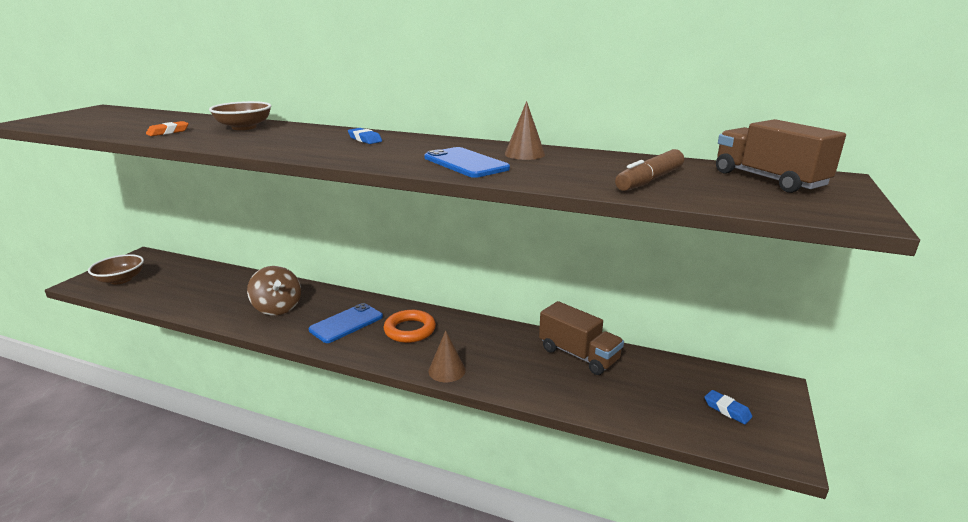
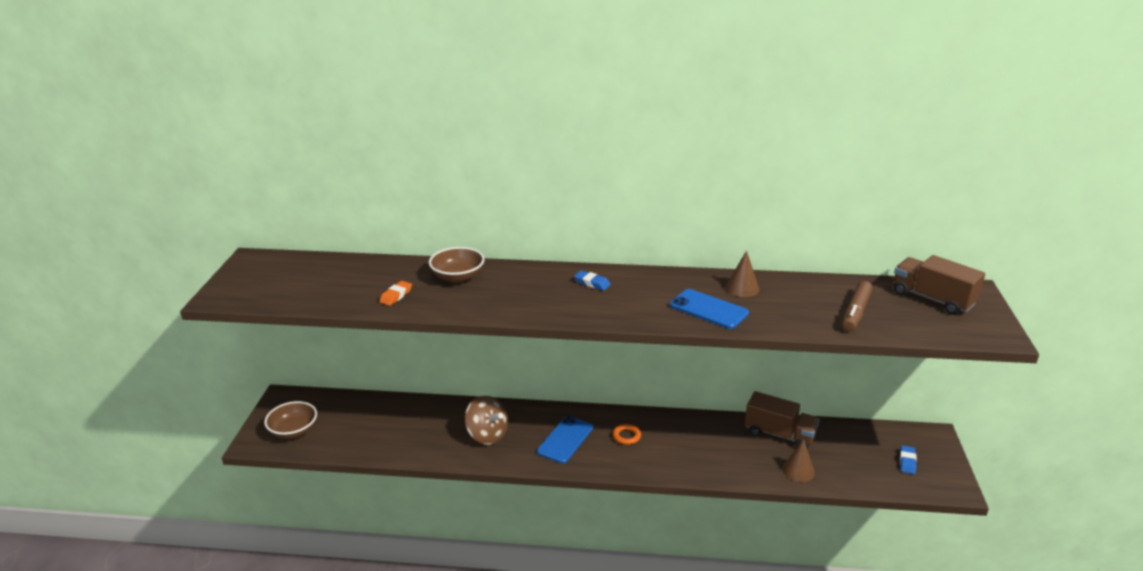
camera: 15 degrees left, 5 degrees up
orange ring [384,310,436,343] -> orange ring [613,424,641,445], size x0.61
brown cone [428,330,466,382] -> brown cone moved to [782,439,815,482]
blue eraser [705,390,752,424] -> blue eraser turned 75 degrees clockwise [900,445,917,474]

